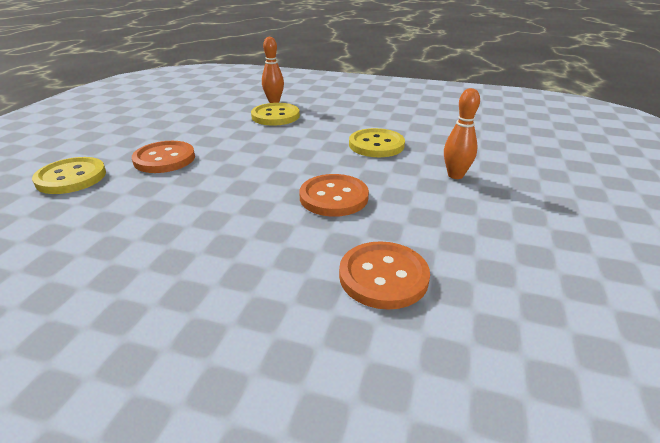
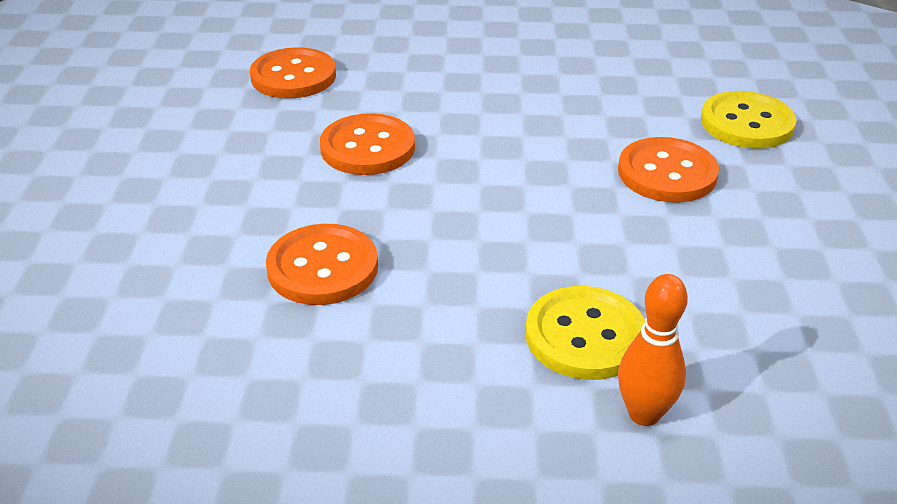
camera: 165 degrees right, 5 degrees up
yellow button [349,128,405,157] -> orange button [266,224,378,305]
orange bowling pin [444,88,480,179] -> none

